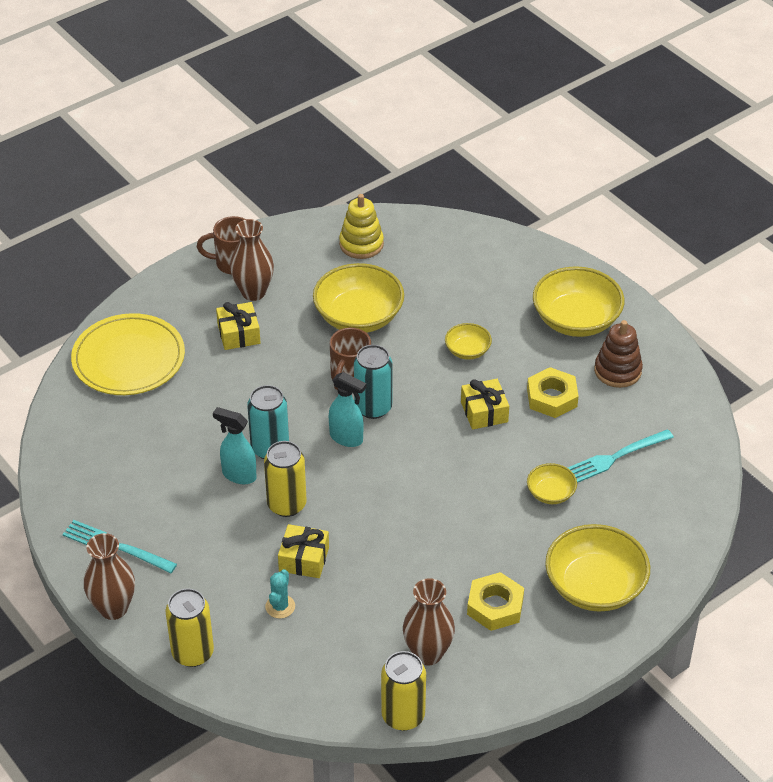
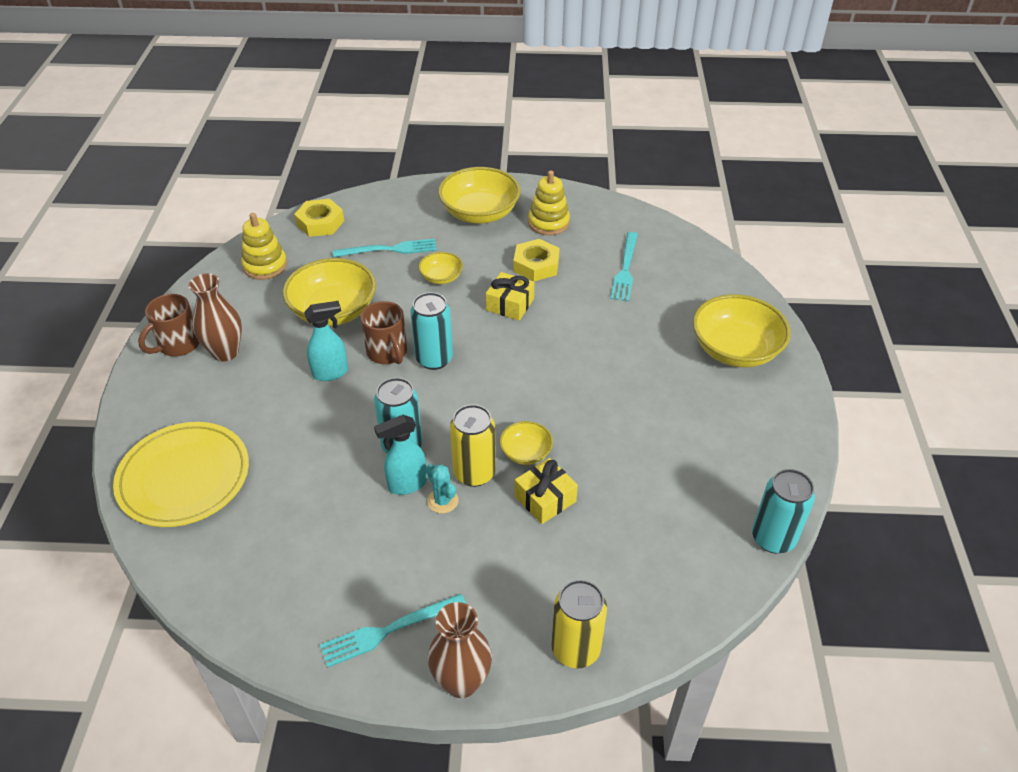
camera: 50 degrees left, 0 degrees up
yellow gift [216,302,260,350] -> none
turquoise cactus [265,569,295,619] -> turquoise cactus moved to [426,464,458,514]
turquoise spray bottle [329,372,366,447] -> turquoise spray bottle moved to [304,301,348,381]
yellow can [381,651,426,731] -> turquoise can [752,469,815,554]
brown vase [403,578,455,665] -> none
yellow nut [467,572,524,631] -> yellow nut moved to [294,199,344,237]
yellow bowl [527,463,577,504] -> yellow bowl moved to [500,421,553,465]
brown stacking toy [594,320,643,388] -> yellow stacking toy [528,170,570,235]
none -> turquoise fork [333,239,437,257]

